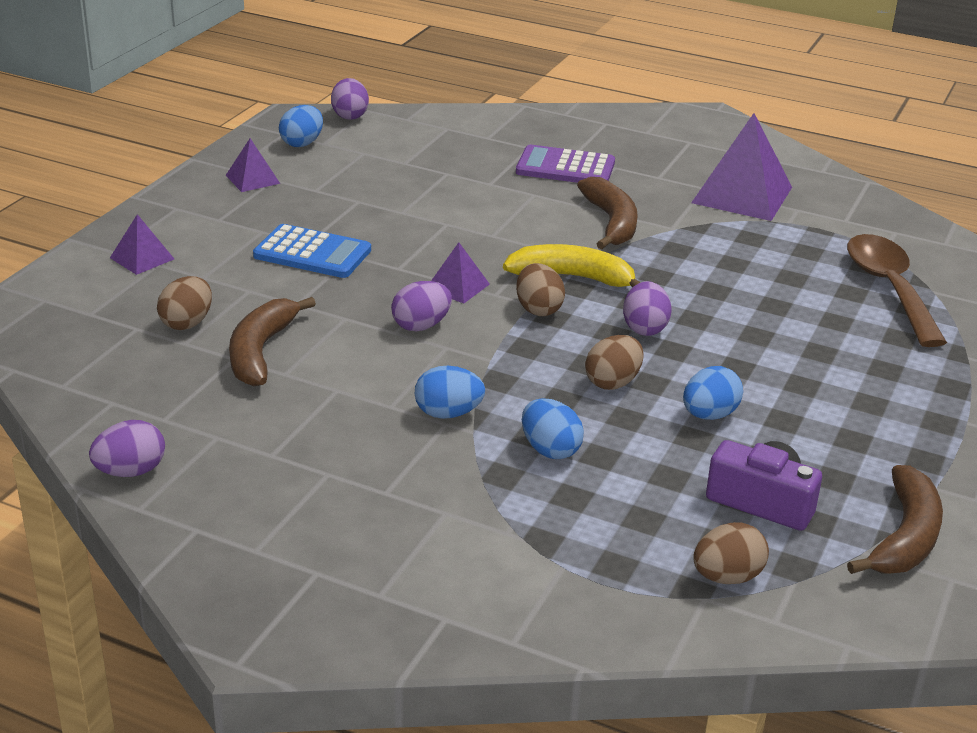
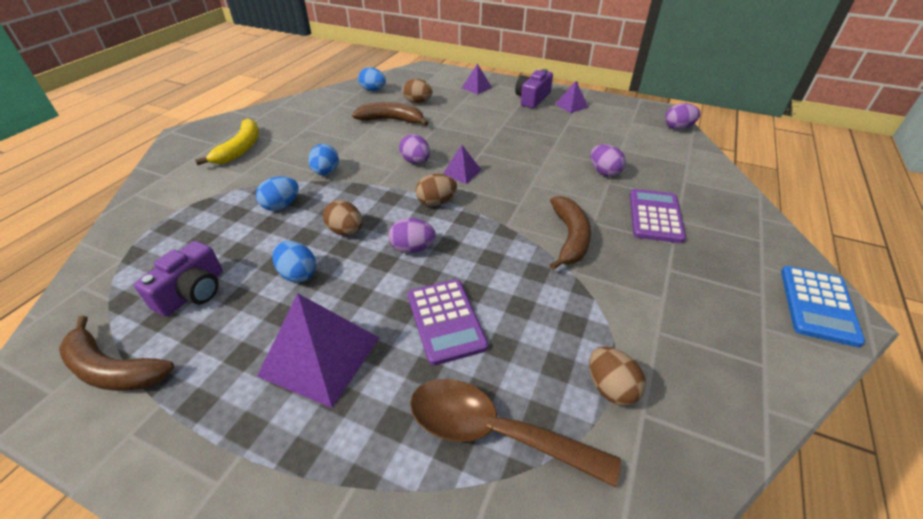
camera: 90 degrees right, 10 degrees up
purple egg [89,420,165,477] -> purple egg moved to [590,144,626,177]
blue calculator [253,224,371,278] -> blue calculator moved to [781,266,865,347]
blue egg [279,105,323,147] -> blue egg moved to [358,67,386,91]
yellow banana [503,244,641,287] -> yellow banana moved to [195,118,259,165]
brown banana [577,177,638,249] -> brown banana turned 75 degrees counterclockwise [550,196,591,270]
purple pyramid [691,113,792,221] -> purple pyramid moved to [257,293,379,408]
brown egg [693,522,769,584] -> brown egg moved to [589,346,646,406]
brown spoon [847,234,947,347] -> brown spoon turned 150 degrees counterclockwise [410,379,621,488]
none -> purple calculator [408,279,488,366]
none -> purple camera [515,69,553,108]

